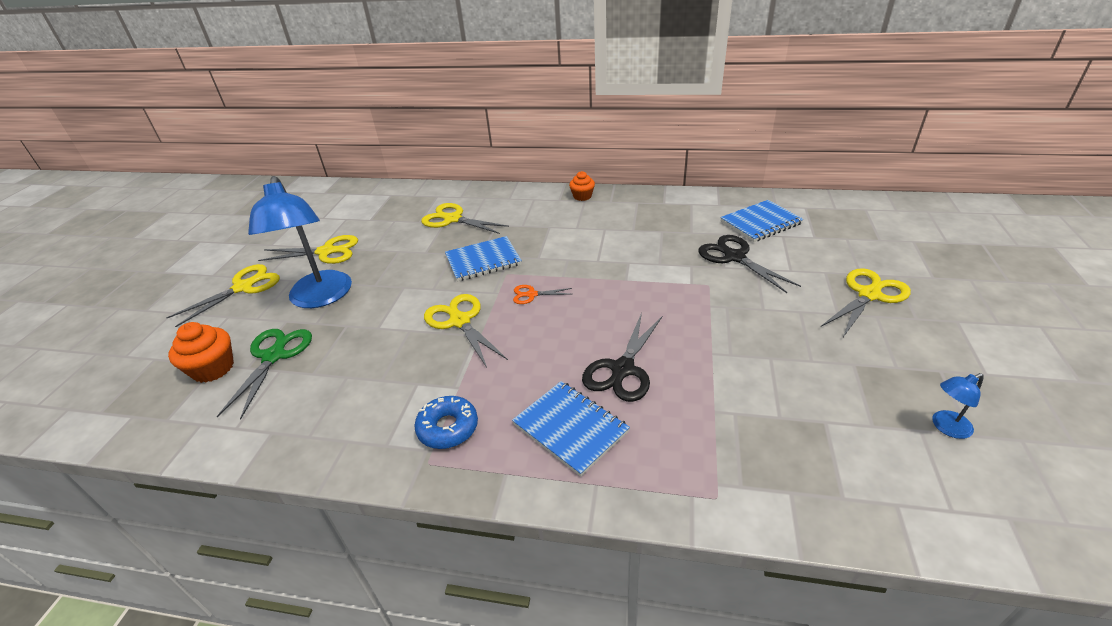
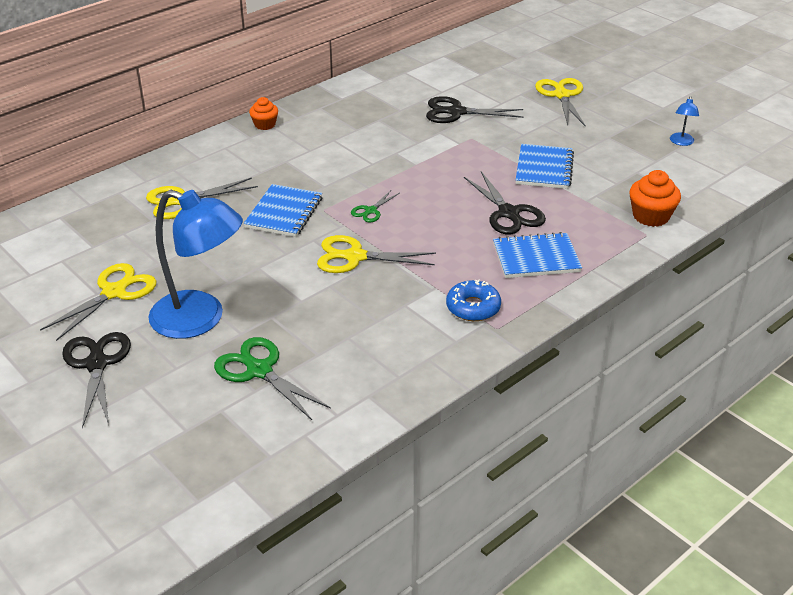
camera: 55 degrees left, 0 degrees up
yellow scissors [166,264,280,327] -> black scissors [62,332,131,428]
orange cupcake [168,322,234,383] -> orange cupcake moved to [630,170,681,227]
orange scissors [513,285,572,304] -> green scissors [351,190,400,222]
blue notebook [720,200,804,242] -> blue notebook moved to [516,144,574,189]

